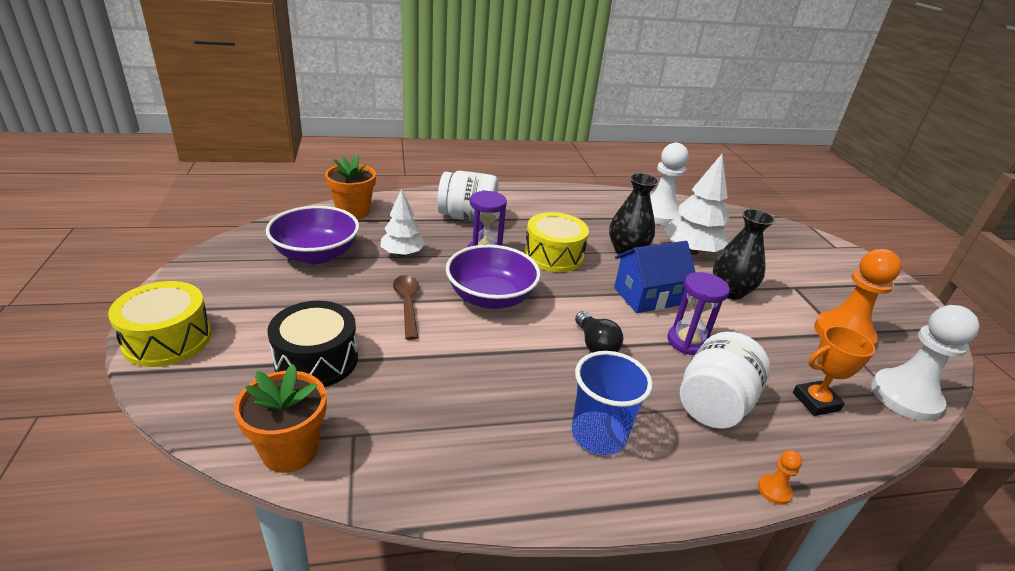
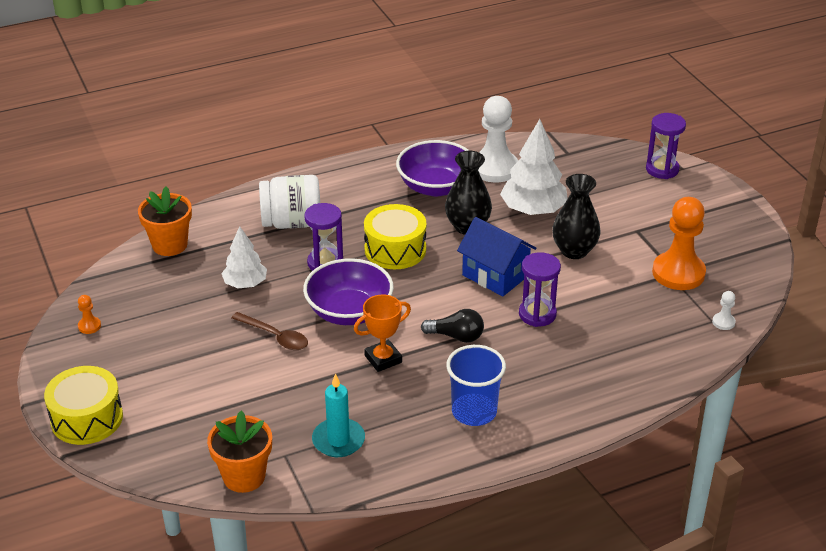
camera: 10 degrees left, 5 degrees up
purple bowl [266,206,359,264] -> purple bowl moved to [396,140,469,196]
black drum [267,301,358,387] -> none
brown spoon [393,275,419,340] -> brown spoon turned 150 degrees clockwise [231,312,308,350]
black light bulb [575,311,623,353] -> black light bulb turned 45 degrees counterclockwise [421,309,484,343]
blue house [614,241,695,313] -> blue house turned 75 degrees clockwise [457,217,537,296]
white jar [680,332,770,429] -> none
orange pawn [758,450,802,505] -> orange pawn moved to [78,295,101,334]
orange trophy [793,326,875,416] -> orange trophy moved to [354,294,411,372]
white pawn [871,305,980,421] -> white pawn [712,291,736,330], size x0.41
none -> turquoise candle [312,373,365,457]
none -> purple hourglass [646,113,686,179]

